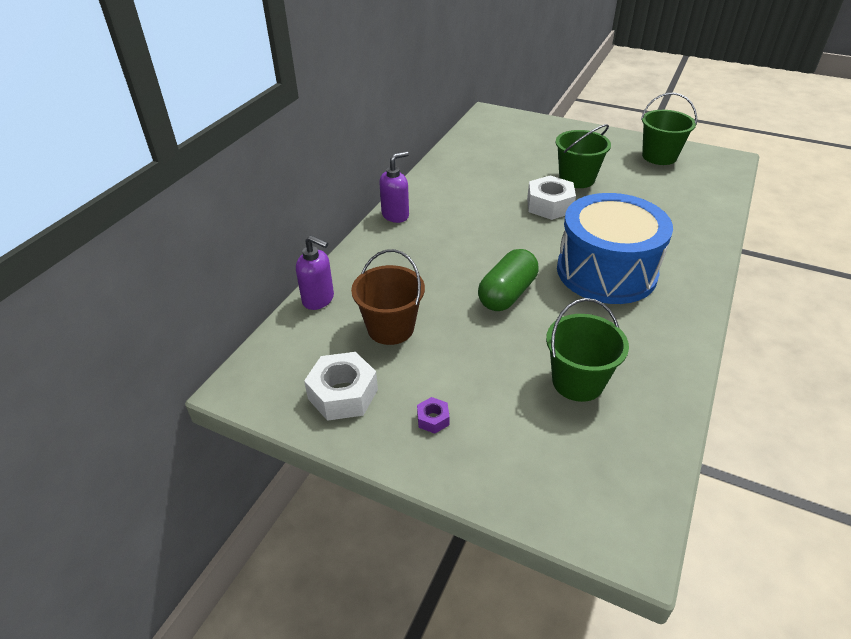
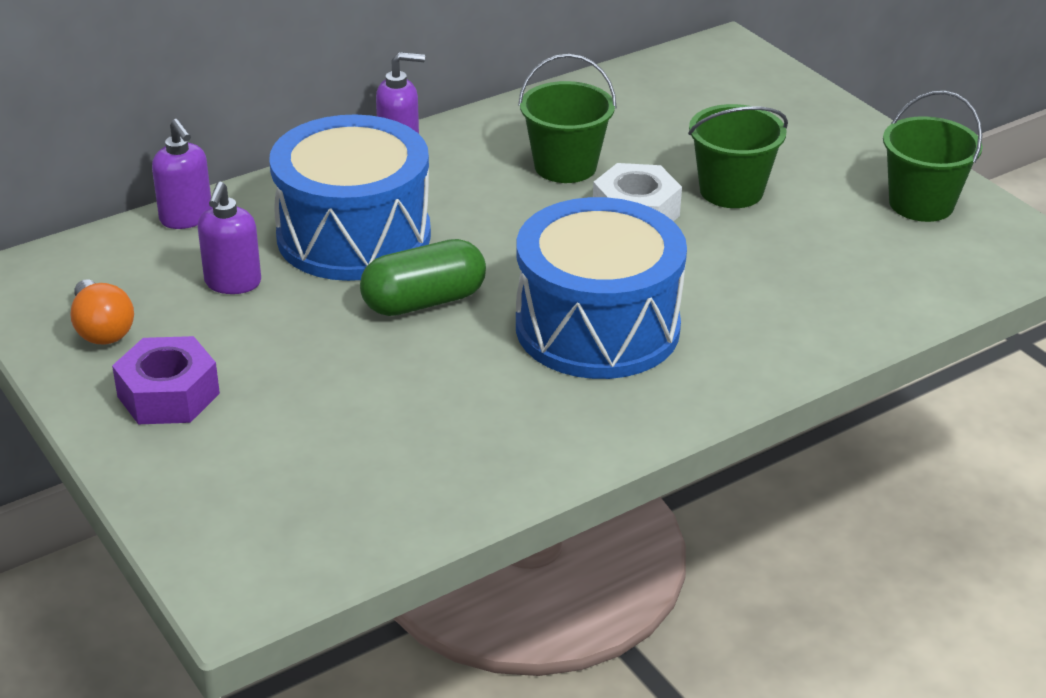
camera: 30 degrees right, 5 degrees down
white nut [304,352,378,421] -> orange light bulb [70,279,134,345]
brown bucket [351,249,425,345] -> purple soap dispenser [198,182,261,294]
purple nut [417,397,450,434] -> purple nut [112,336,220,424], size x2.06
green bucket [546,298,629,402] -> green bucket moved to [518,54,617,183]
none -> blue drum [269,114,431,281]

